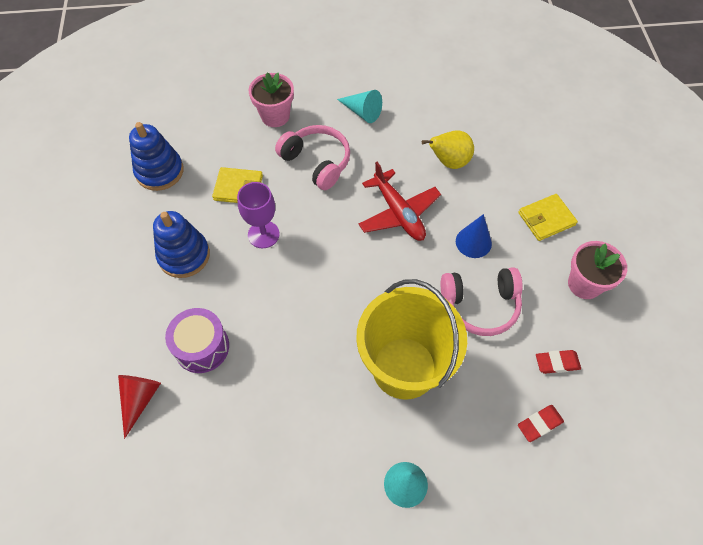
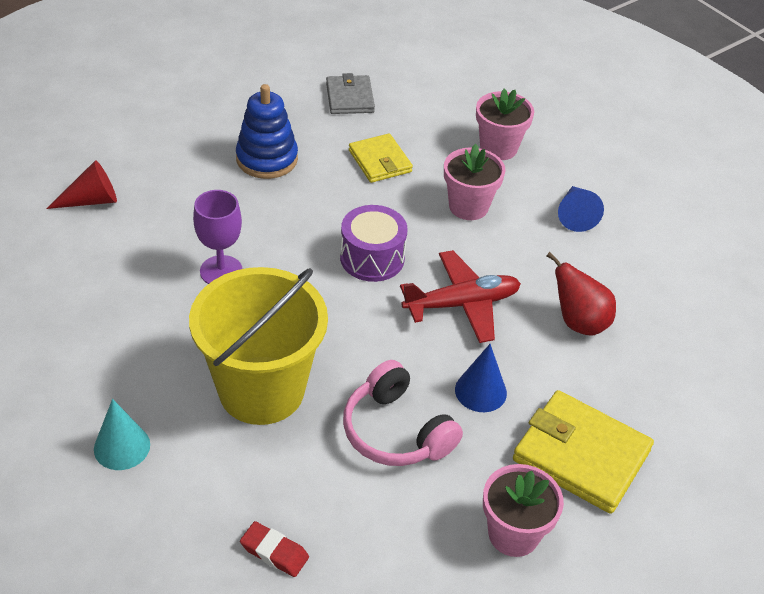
camera: 55 degrees right, 15 degrees down
blue stacking toy [129,122,184,191] -> grey wallet [326,73,375,114]
purple drum [165,308,229,373] -> purple drum moved to [340,205,408,282]
purple goblet [237,182,280,248] -> purple goblet moved to [193,190,243,284]
pink headphones [275,125,350,190] -> pink flower pot [444,144,505,220]
turquoise cone [337,90,382,123] -> blue cone [558,186,604,232]
red plane [359,162,441,241] -> red plane turned 135 degrees counterclockwise [400,250,521,343]
yellow pear [422,130,474,169] -> red pear [547,252,616,336]
yellow wallet [518,194,578,241] -> yellow wallet [513,390,654,514], size x1.61
red eraser [536,350,581,374] -> none

